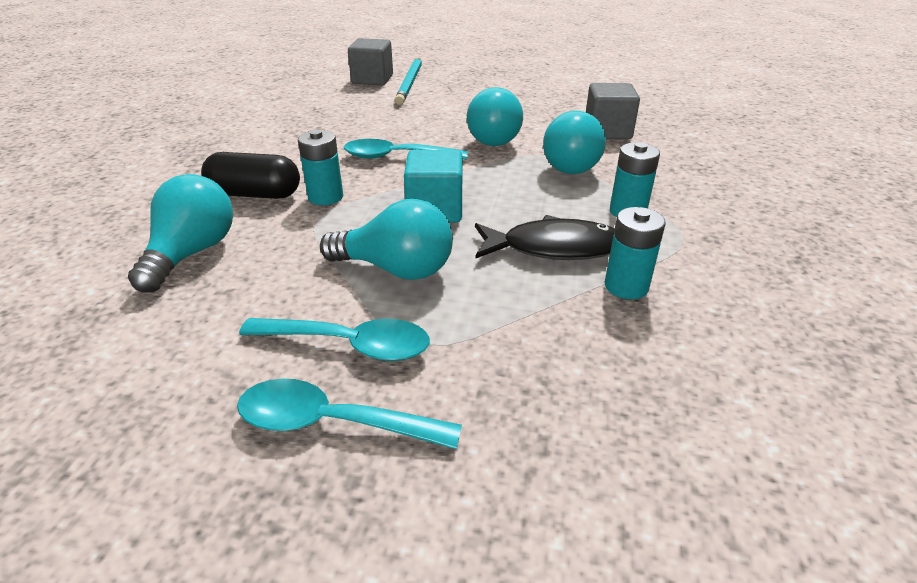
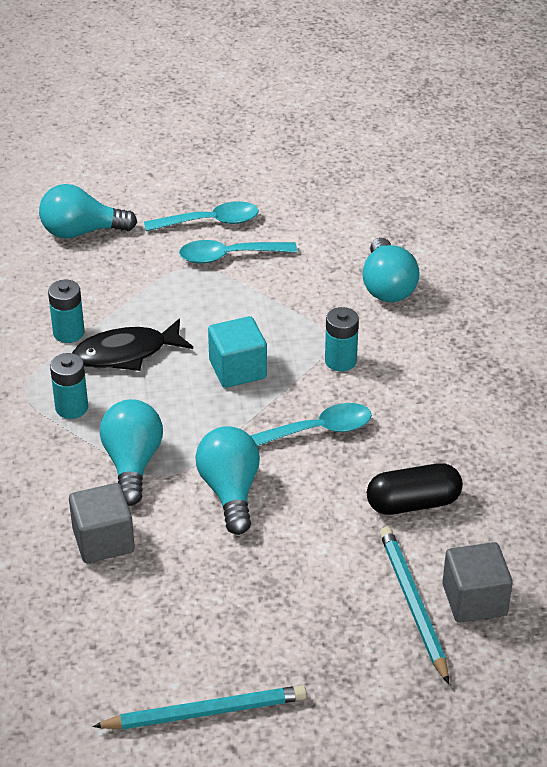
camera: 160 degrees right, 5 degrees up
black capsule [201,152,300,199] -> black capsule moved to [367,463,463,515]
turquoise light bulb [320,199,453,280] -> turquoise light bulb moved to [39,184,137,239]
none -> turquoise pencil [92,685,307,730]

